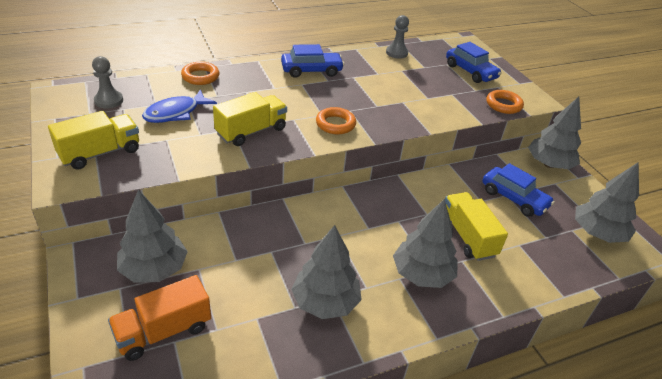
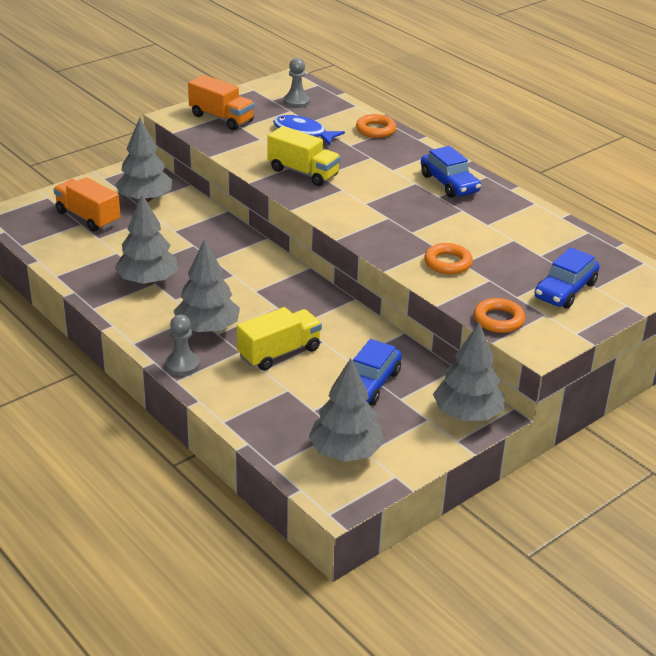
camera: 75 degrees right, 5 degrees down
yellow truck [48,111,139,170] -> orange truck [188,75,254,130]
orange ring [316,107,356,134] -> orange ring moved to [424,243,473,274]
grey pawn [386,15,409,59] -> grey pawn moved to [165,315,200,376]

